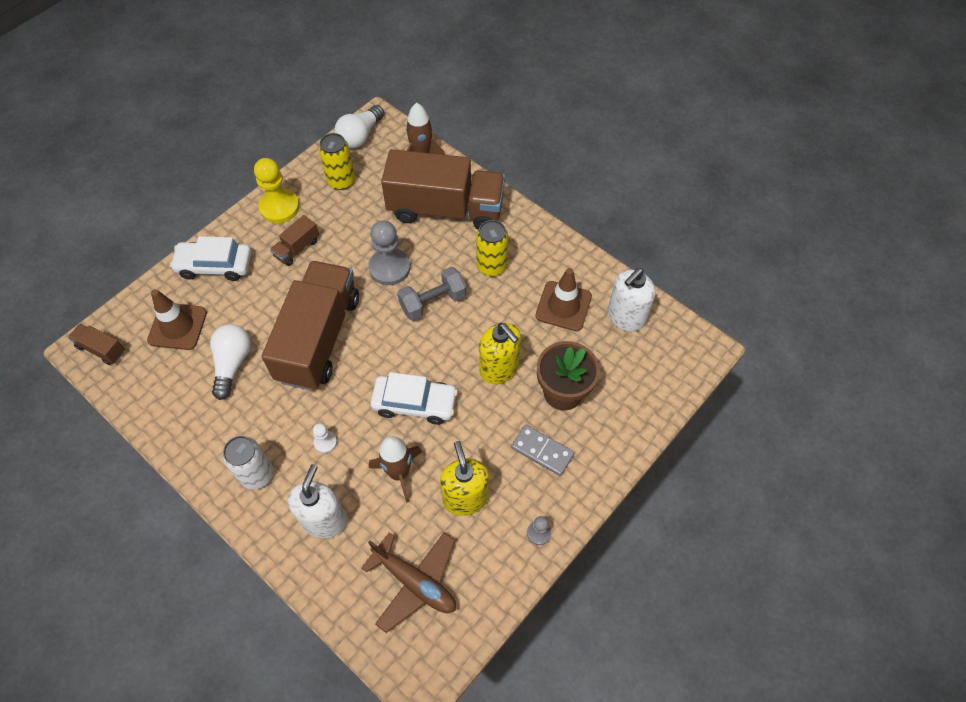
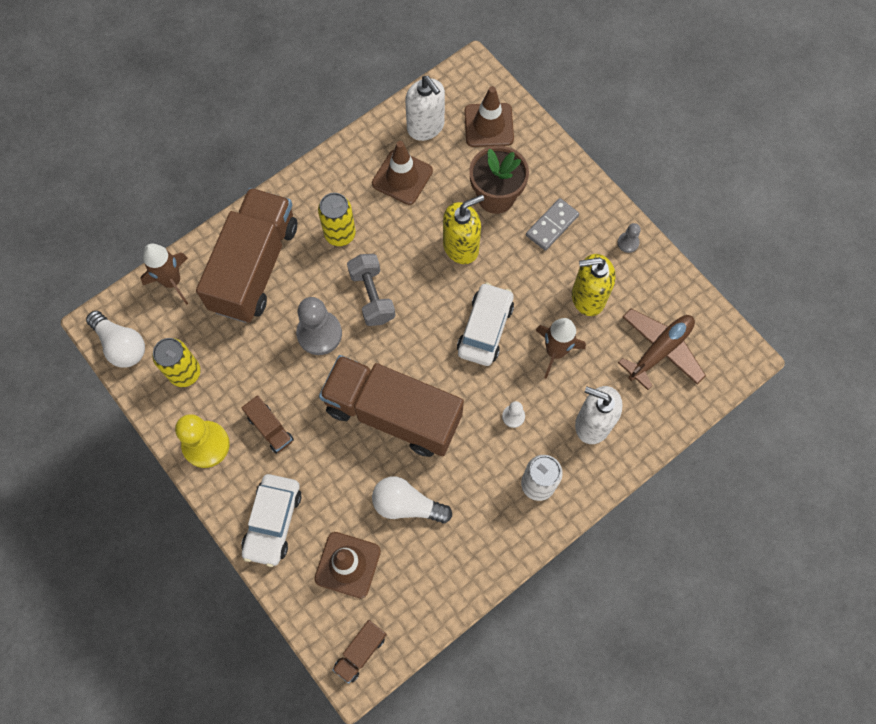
camera: 80 degrees left, 10 degrees up
none -> brown traffic cone [464,86,514,147]

